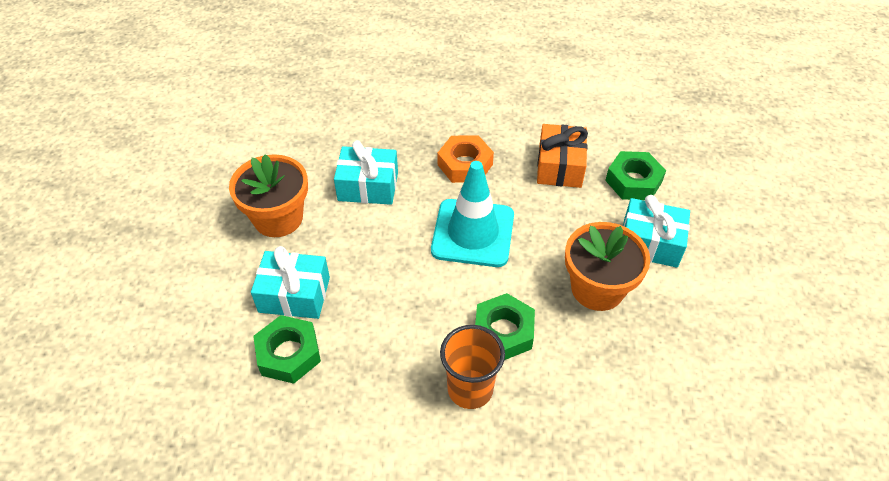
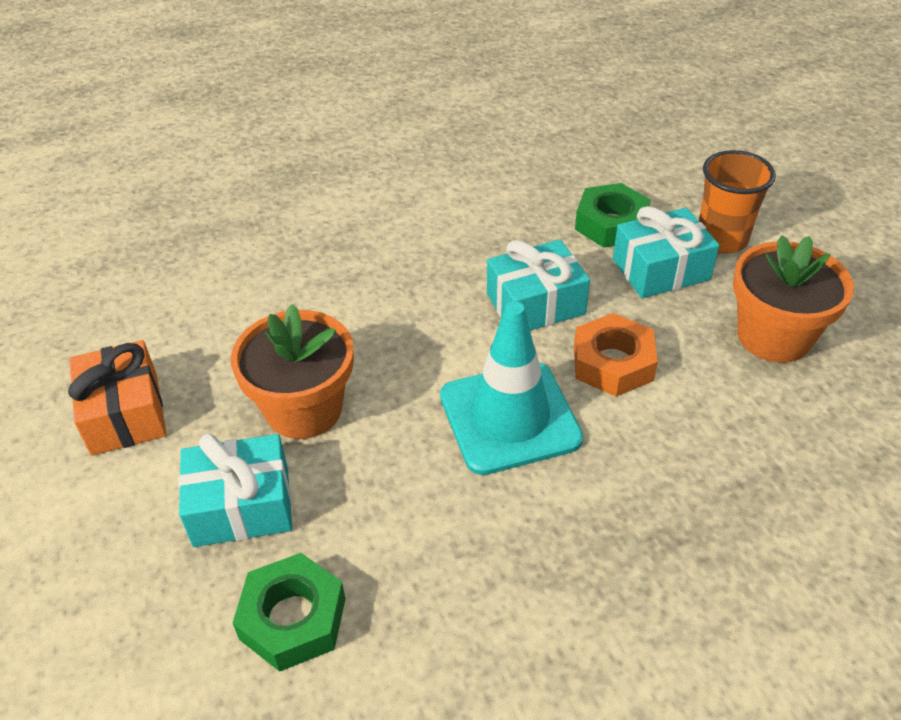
camera: 155 degrees right, 5 degrees down
turquoise gift [334,140,398,205] -> turquoise gift moved to [487,240,590,331]
orange nut [438,135,494,183] -> orange nut moved to [574,313,658,397]
orange cup [440,325,505,409] -> orange cup moved to [699,150,776,253]
green nut [475,293,535,360] -> none
orange gift [537,124,588,188] -> orange gift moved to [68,340,167,456]

